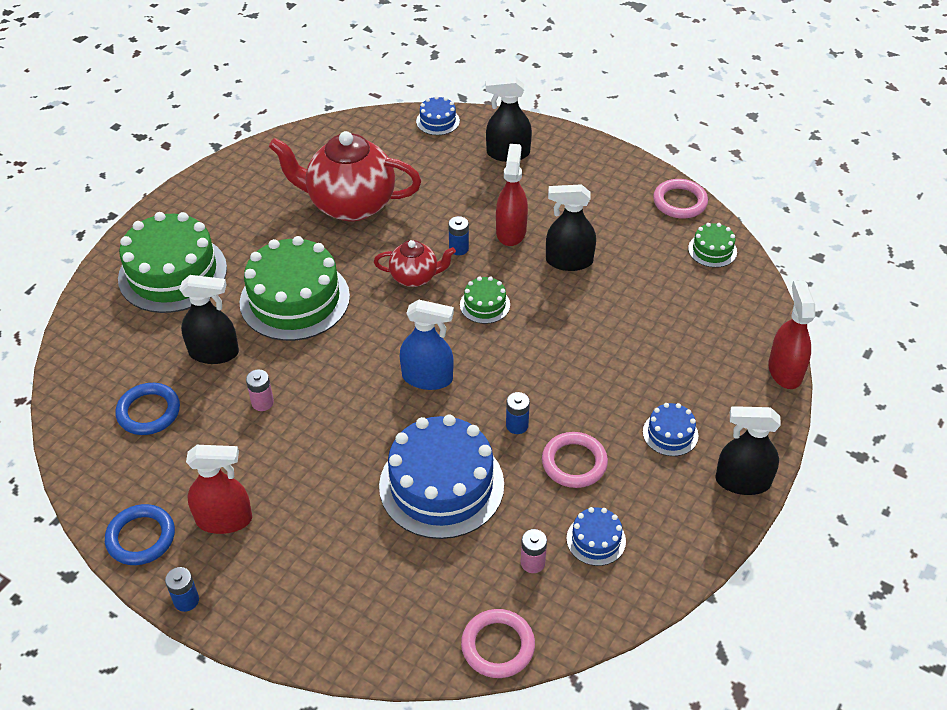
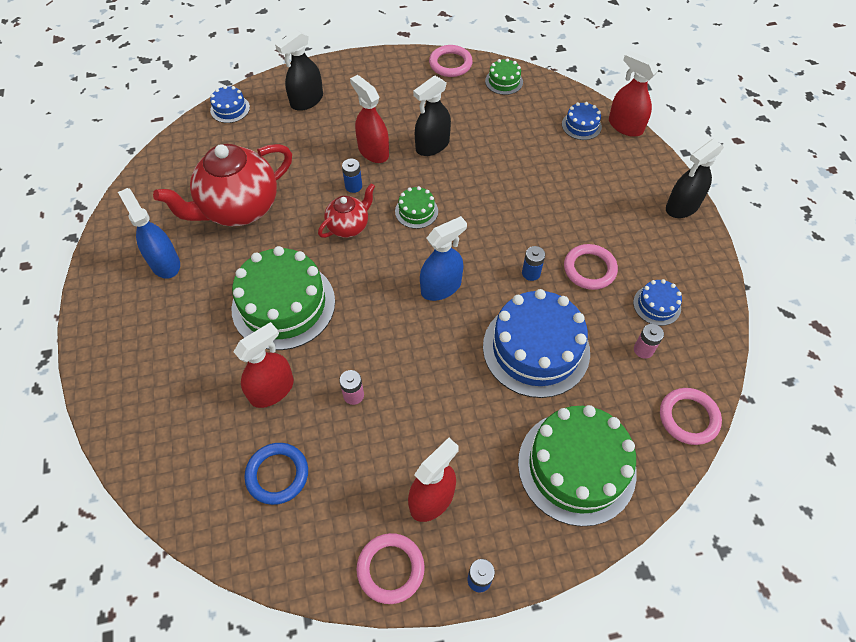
camera: 45 degrees left, 10 degrees up
blue ring [105,504,175,565] -> pink ring [356,533,425,604]
green cake [118,212,227,313] -> green cake moved to [518,405,637,526]
black spray bottle [179,275,239,364] -> red spray bottle [234,322,294,408]
blue cake [643,403,698,456] -> blue cake moved to [562,102,602,140]
none -> blue spray bottle [118,188,180,279]

